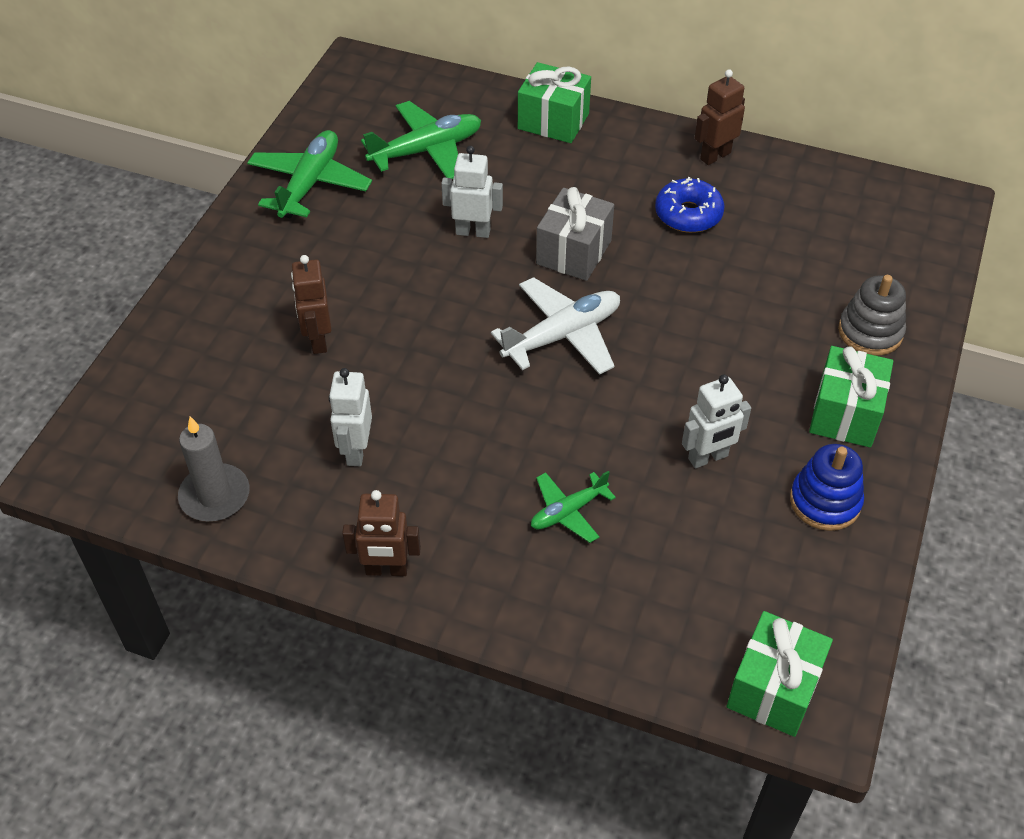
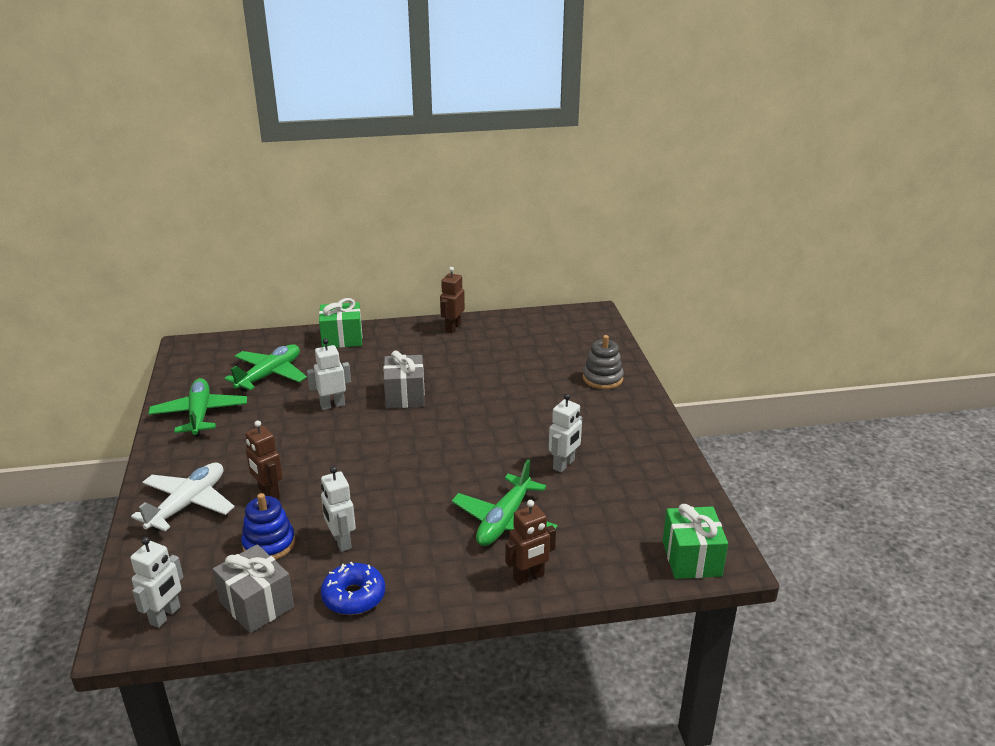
camera: 30 degrees left, 20 degrees down
grey candle [178,416,250,522] -> grey gift [213,544,294,633]
brown robot [342,490,421,576] -> brown robot moved to [505,500,556,585]
white plane [491,277,620,375] -> white plane moved to [131,462,235,531]
green plane [531,471,616,543] -> green plane [452,459,557,546], size x1.69
blue donut [655,177,725,233] -> blue donut moved to [321,561,385,615]
blue stacking toy [790,444,864,531] -> blue stacking toy moved to [241,493,295,560]
green gift [809,346,893,448] -> none
none -> white robot [130,537,183,628]

